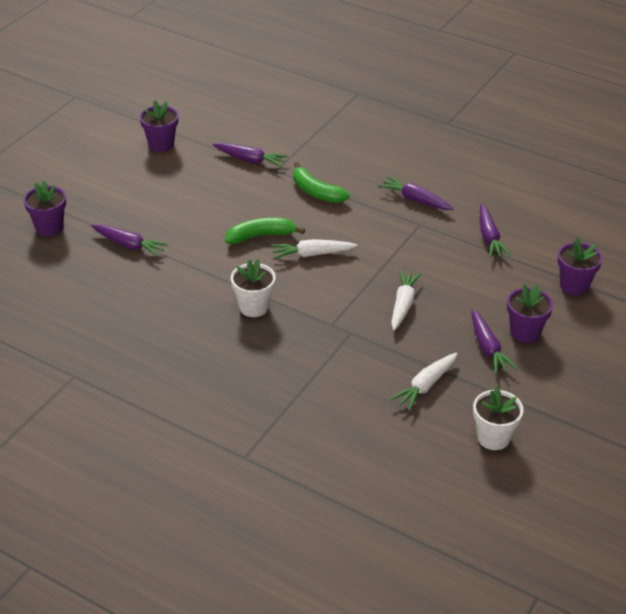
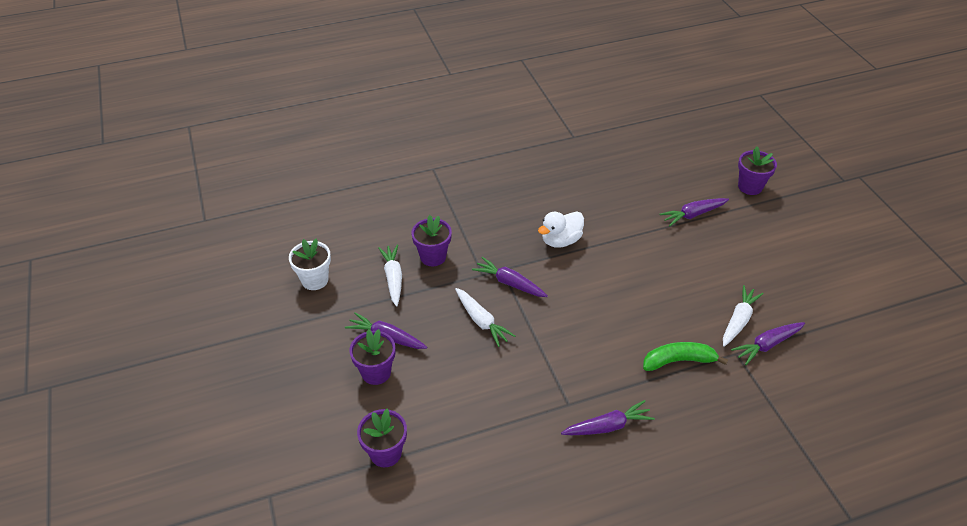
camera: 130 degrees right, 5 degrees up
purple flower pot [140,100,178,152] -> purple flower pot moved to [412,215,452,266]
green banana [225,217,305,244] -> none
white flower pot [231,259,276,317] -> white duck [538,212,584,248]
white carrot [271,239,357,259] -> white carrot moved to [723,285,764,347]
purple carrot [480,204,511,258] -> purple carrot moved to [472,257,548,297]

